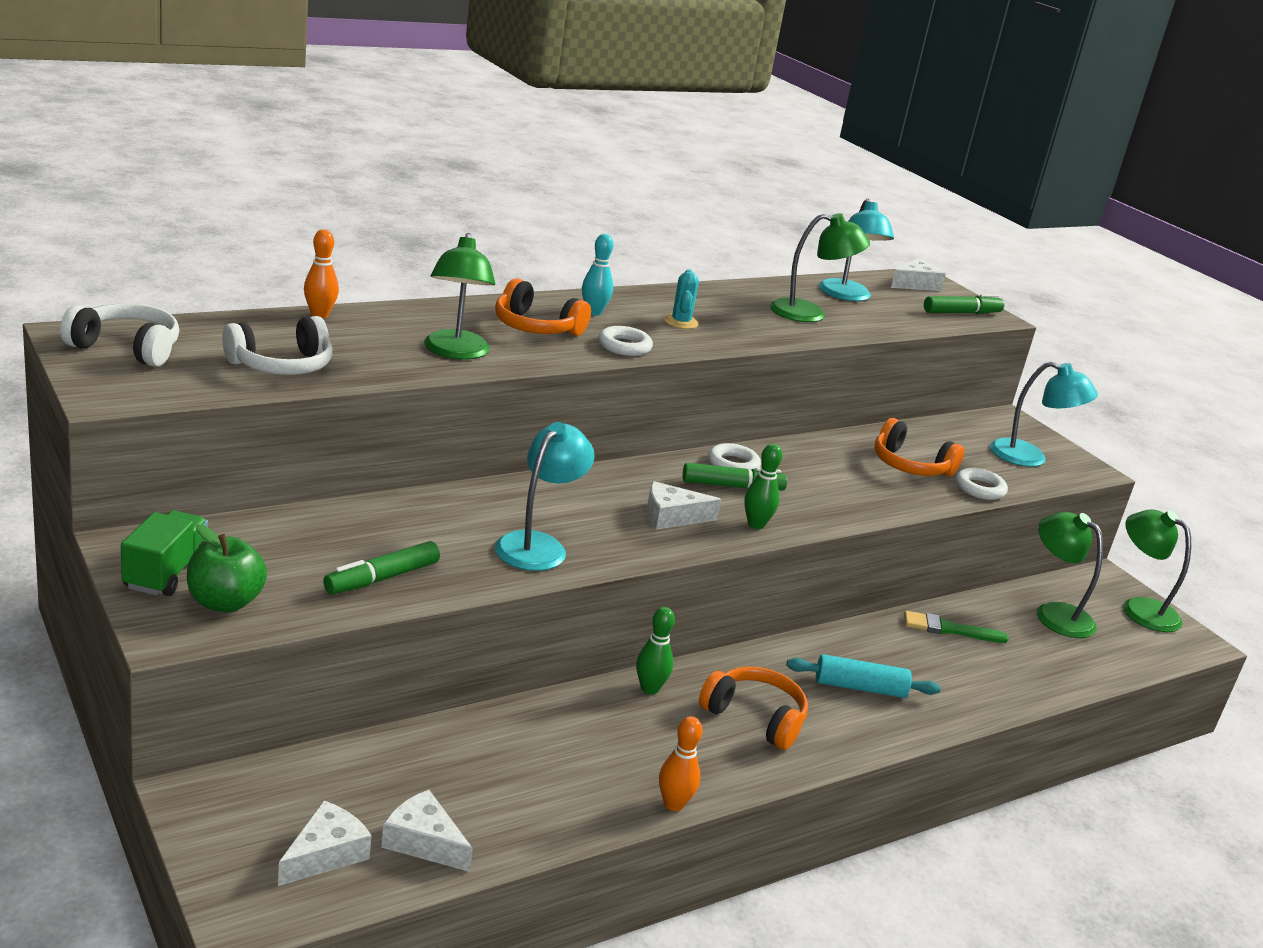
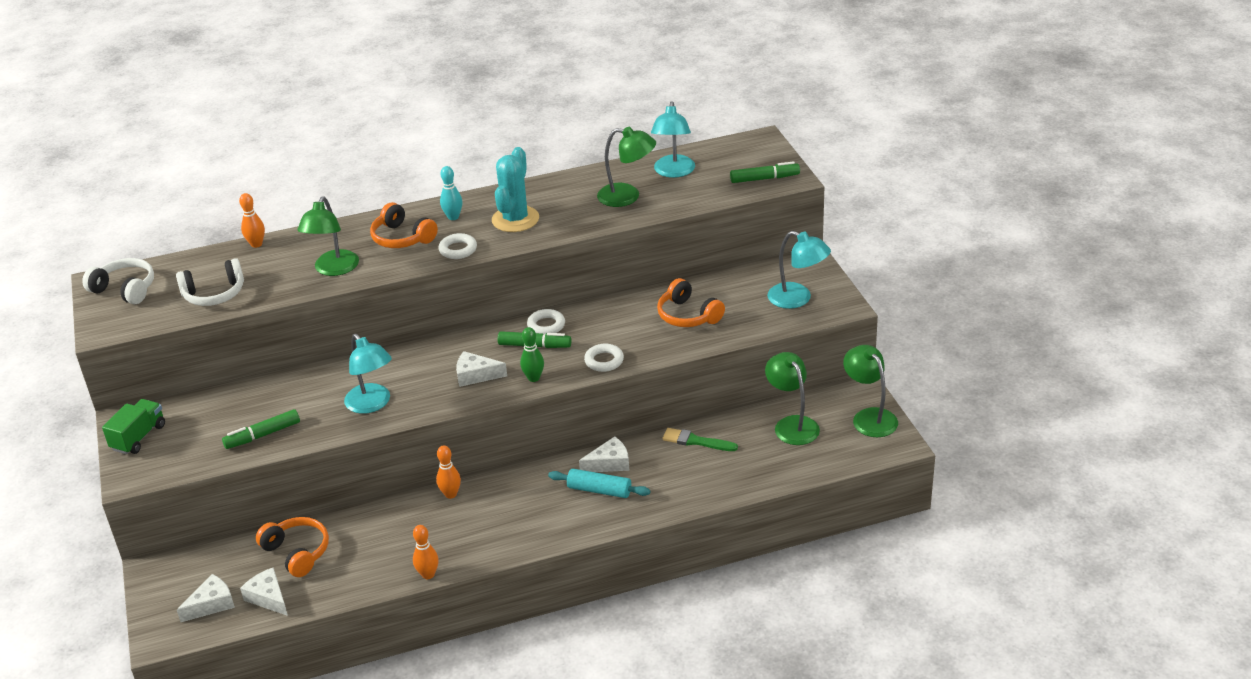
camera: 20 degrees right, 10 degrees up
green apple [187,524,267,613] -> none
turquoise lamp [495,422,595,571] -> turquoise lamp turned 105 degrees clockwise [344,334,392,414]
green bowling pin [636,607,675,694] -> orange bowling pin [436,445,461,499]
turquoise cactus [664,269,699,329] -> turquoise cactus [492,147,539,232], size x1.87
orange headphones [699,666,808,750] -> orange headphones moved to [256,517,329,577]
white cheese [891,258,946,291] -> white cheese moved to [579,436,629,472]
white ring [956,468,1008,500] -> white ring moved to [584,344,624,372]

